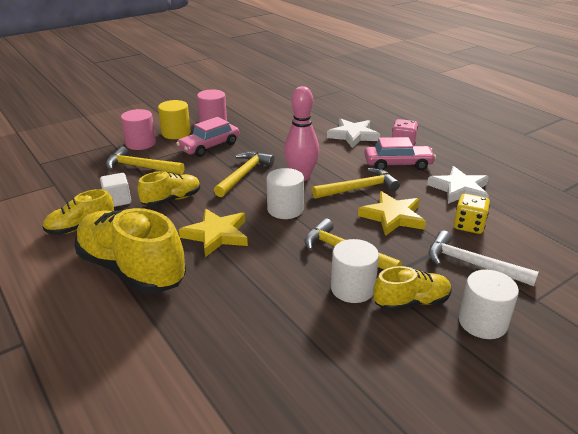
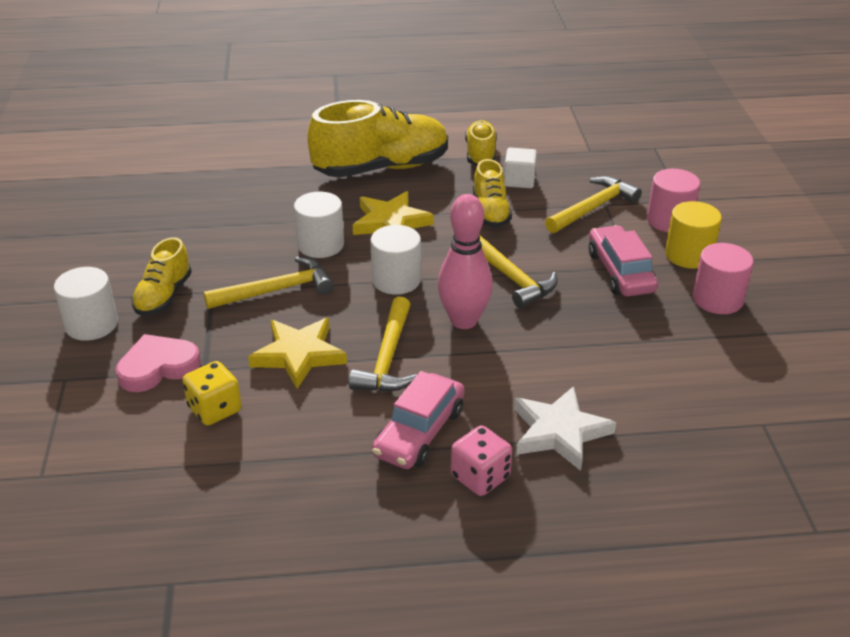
camera: 120 degrees right, 5 degrees up
white cylinder [331,239,379,303] -> white cylinder moved to [294,192,344,258]
white star [427,166,489,204] -> none
white hammer [429,231,539,286] -> pink heart [116,334,201,392]

